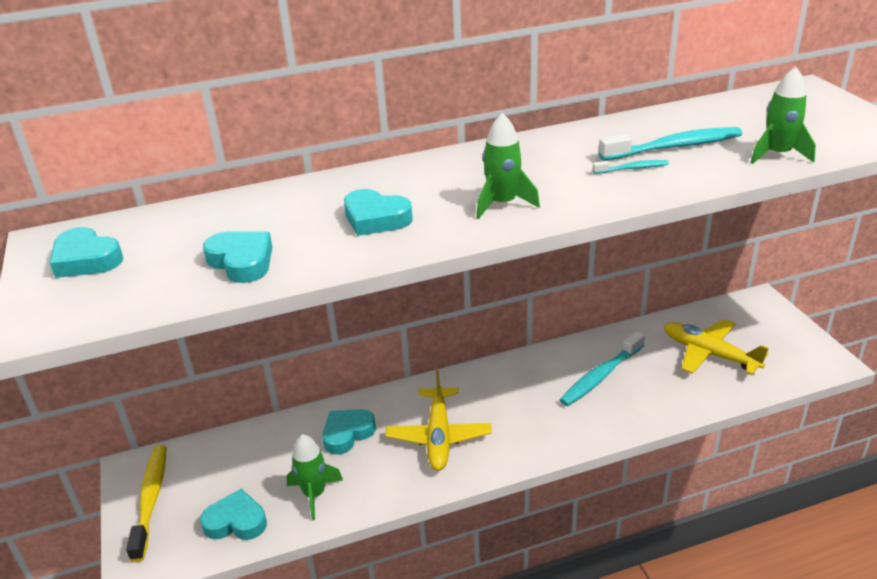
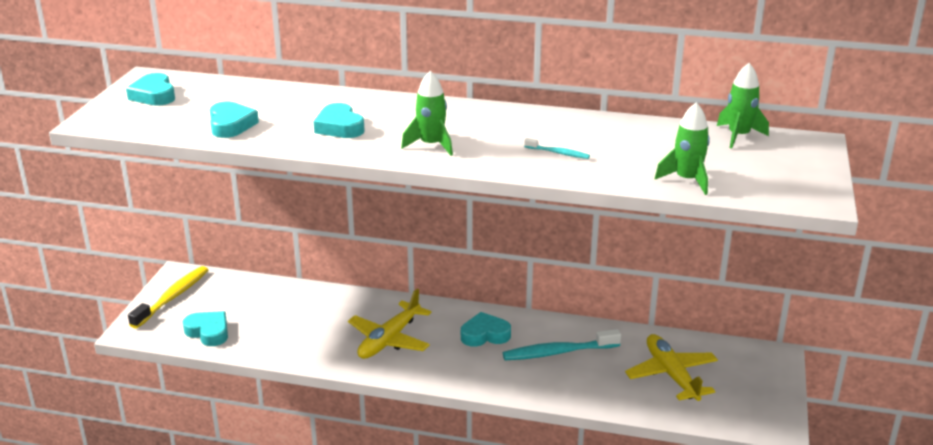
camera: 30 degrees right, 5 degrees down
green rocket [286,434,343,520] -> green rocket moved to [717,63,769,148]
turquoise heart [322,409,376,455] -> turquoise heart moved to [461,312,511,347]
turquoise toothbrush [599,127,742,161] -> none

